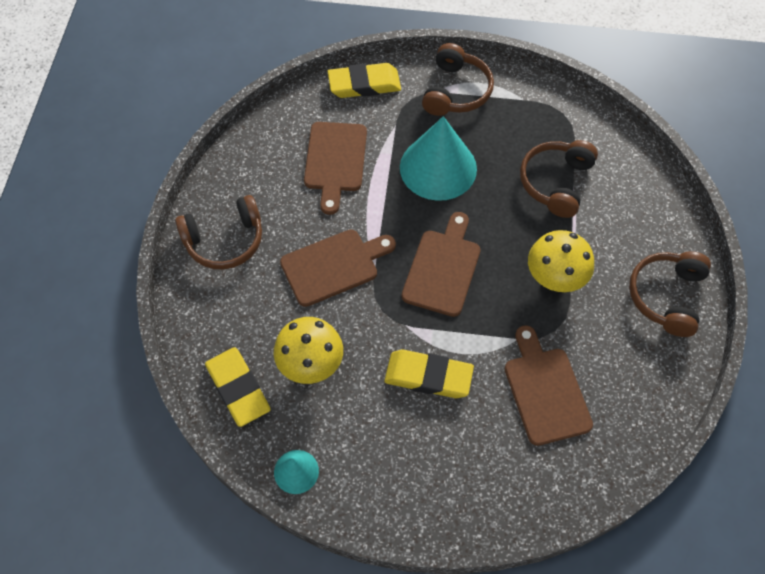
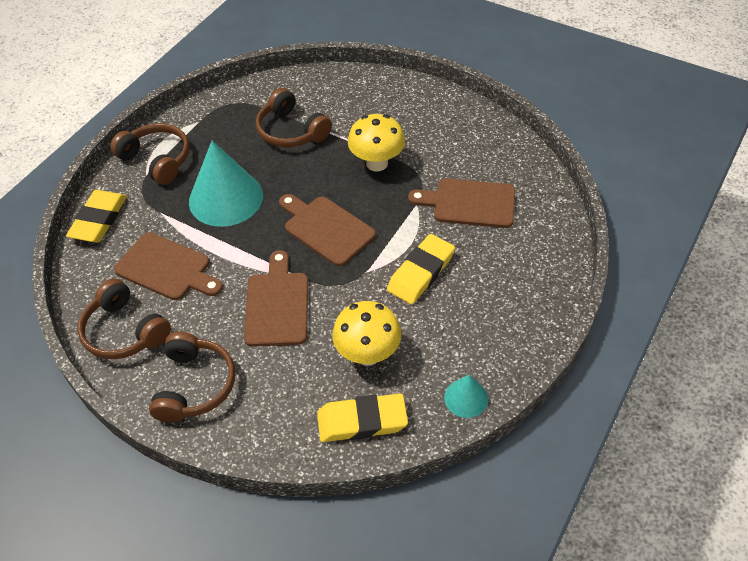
camera: 65 degrees left, 10 degrees down
brown headphones [629,251,711,337] -> brown headphones moved to [77,278,171,359]

